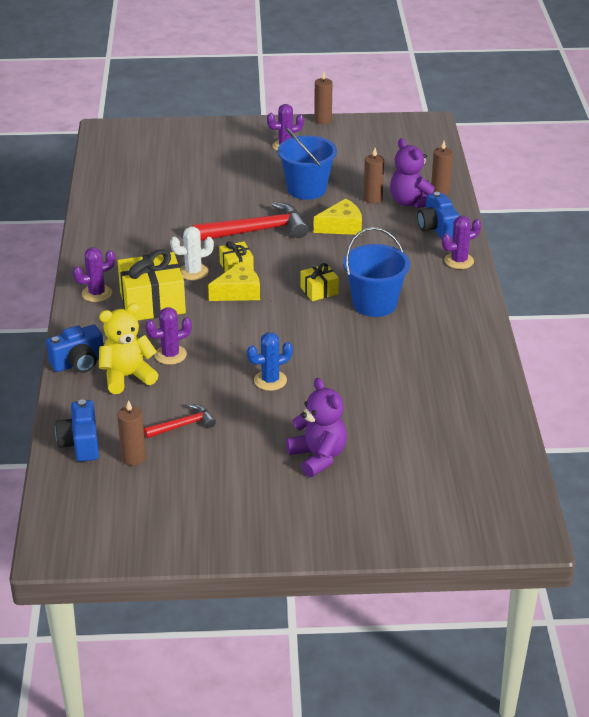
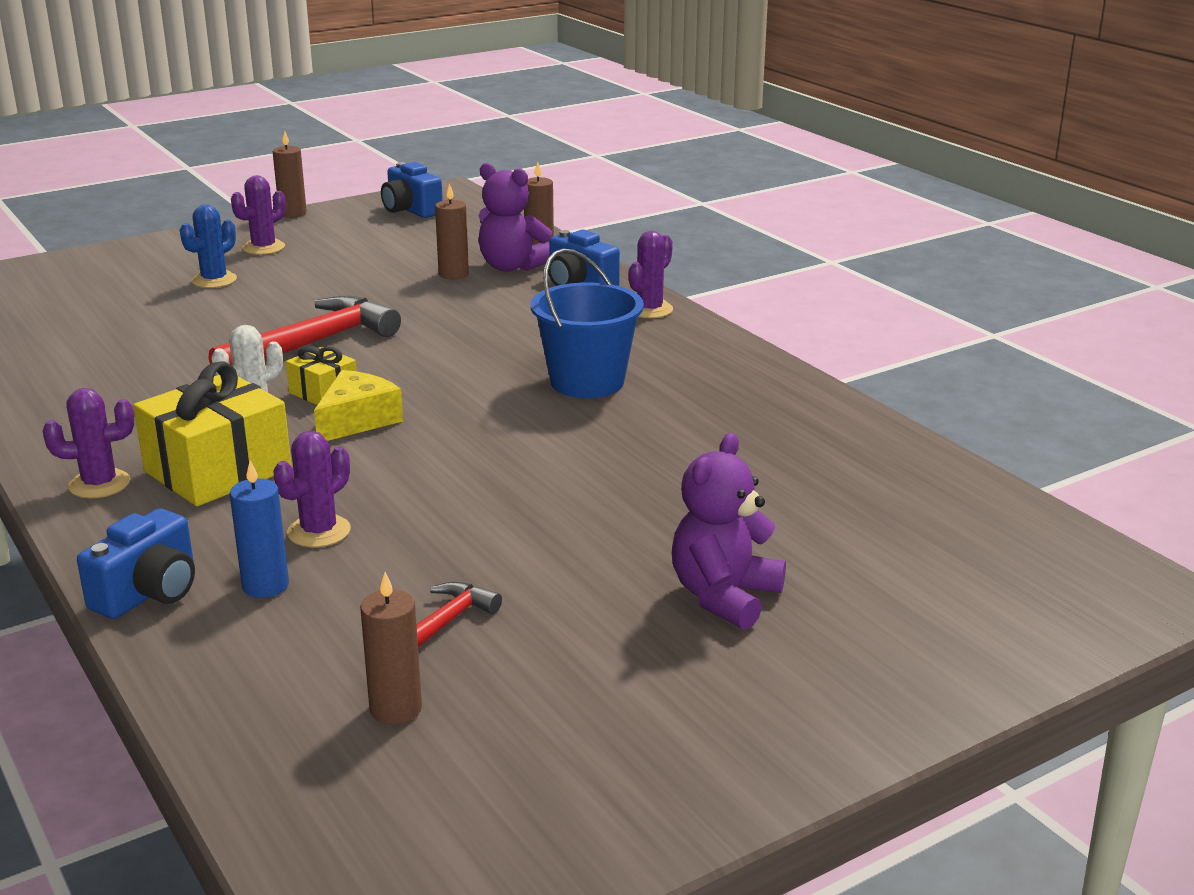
camera: 30 degrees left, 10 degrees down
blue camera [55,399,99,462] -> blue camera moved to [381,162,443,218]
purple cactus [73,247,115,302] -> purple cactus turned 45 degrees clockwise [43,388,134,498]
yellow teddy bear [99,303,158,394] -> blue candle [230,460,289,598]
blue cactus [247,332,293,391] -> blue cactus moved to [180,204,237,288]
blue bucket [278,127,337,200] -> none
purple teddy bear [286,378,347,477] -> purple teddy bear turned 90 degrees counterclockwise [672,433,786,630]
yellow gift [300,263,339,301] -> none
yellow cheese [314,199,362,235] -> none

